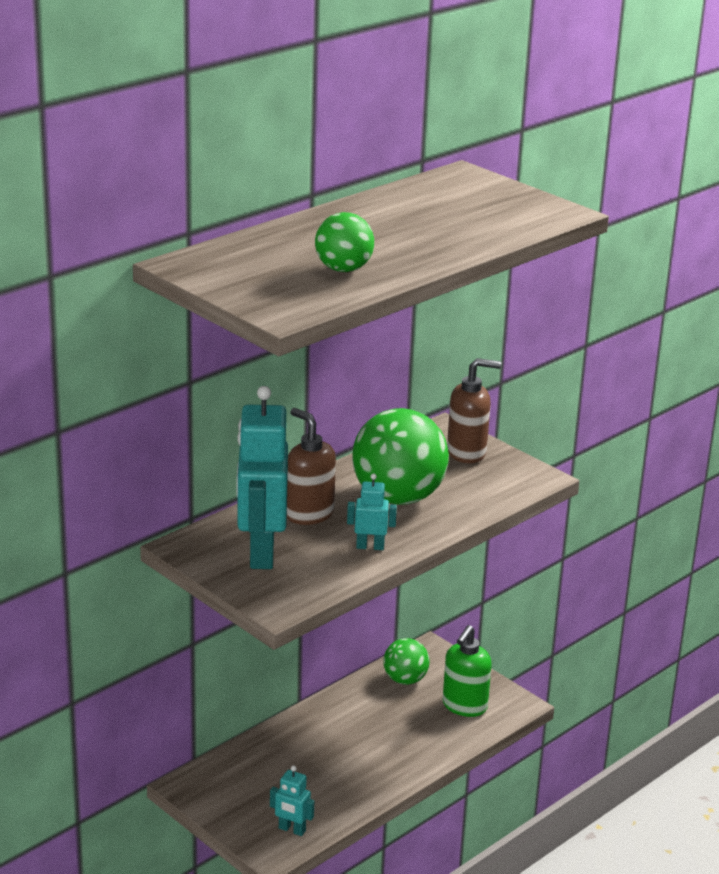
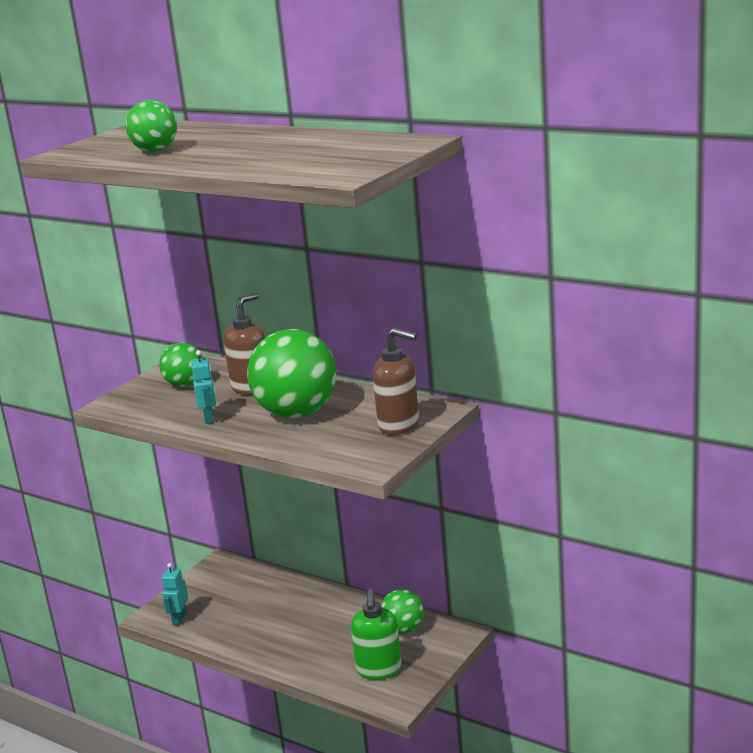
camera: 80 degrees right, 5 degrees down
turquoise robot [236,386,288,569] -> green ball [159,342,203,387]
green soap dispenser [443,625,492,717] -> green soap dispenser turned 105 degrees counterclockwise [351,589,402,680]
brown soap dispenser [447,358,501,463] -> brown soap dispenser turned 45 degrees counterclockwise [373,328,419,435]

